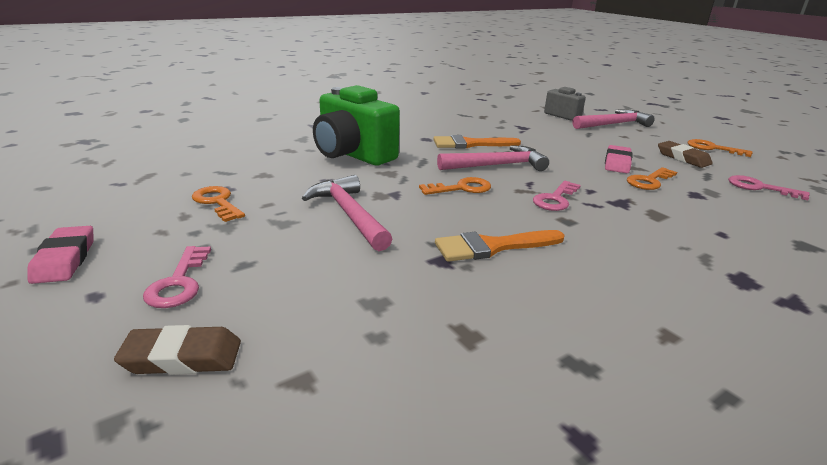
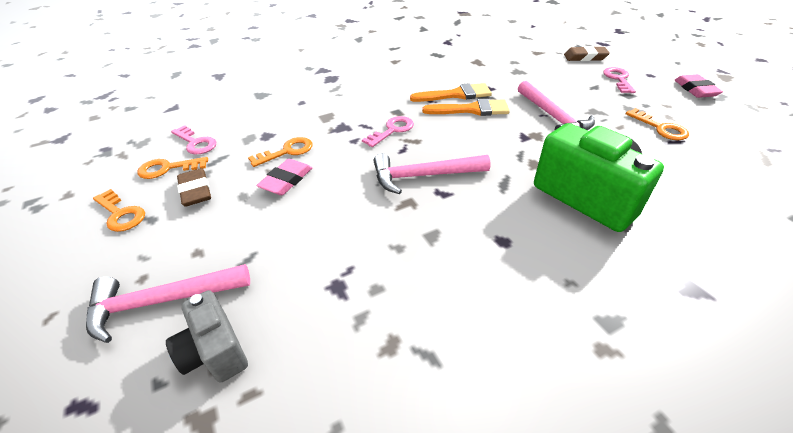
camera: 170 degrees left, 15 degrees up
orange key [419,177,491,195] -> orange key moved to [138,157,208,179]
orange brush [433,135,521,149] -> orange brush moved to [422,99,510,116]

